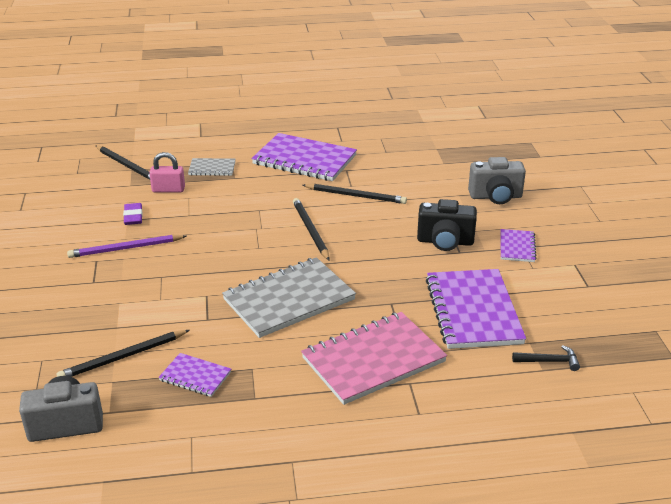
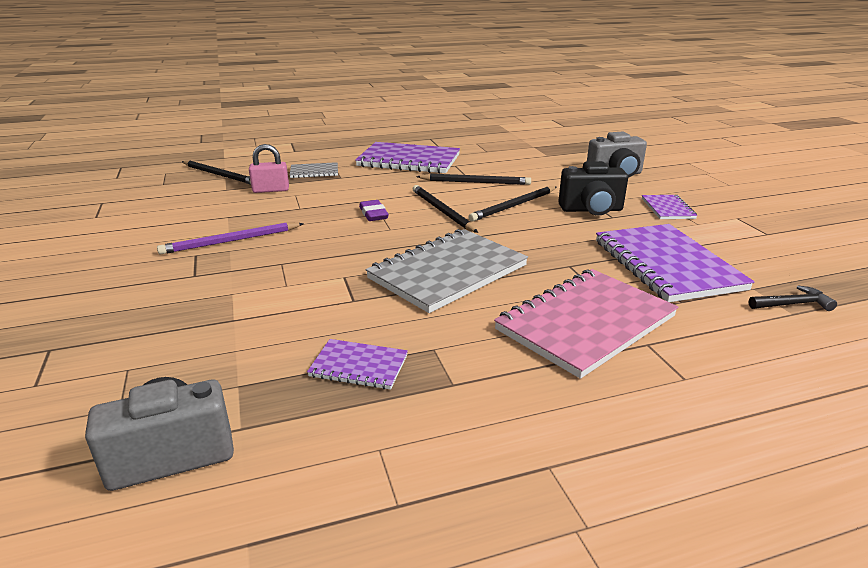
camera: 10 degrees left, 5 degrees down
black pencil [56,330,190,377] -> black pencil moved to [468,186,557,221]
purple eraser [123,203,143,225] -> purple eraser moved to [359,200,389,221]

